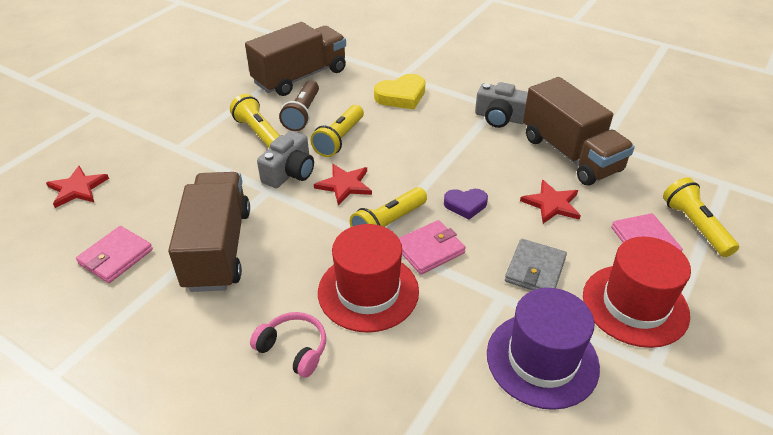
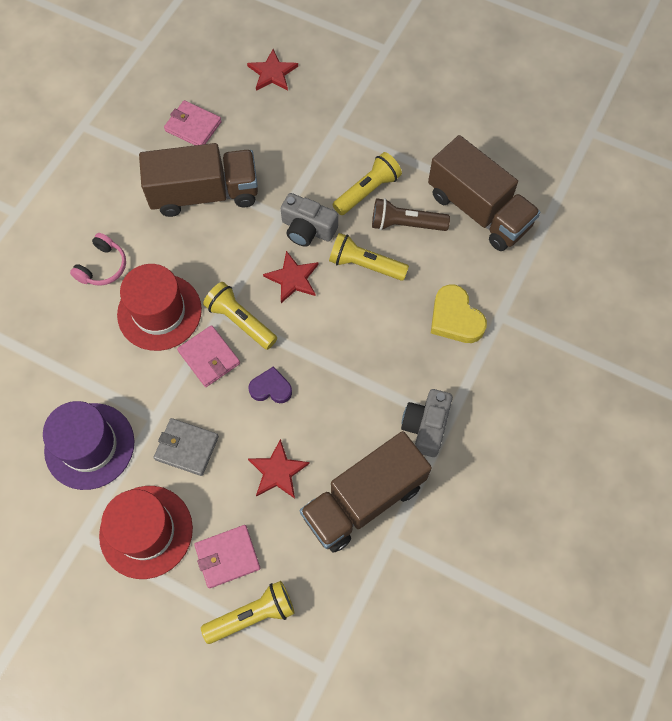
camera: 85 degrees right, 25 degrees up
purple heart [444,189,488,220] -> purple heart turned 105 degrees clockwise [249,366,292,403]

